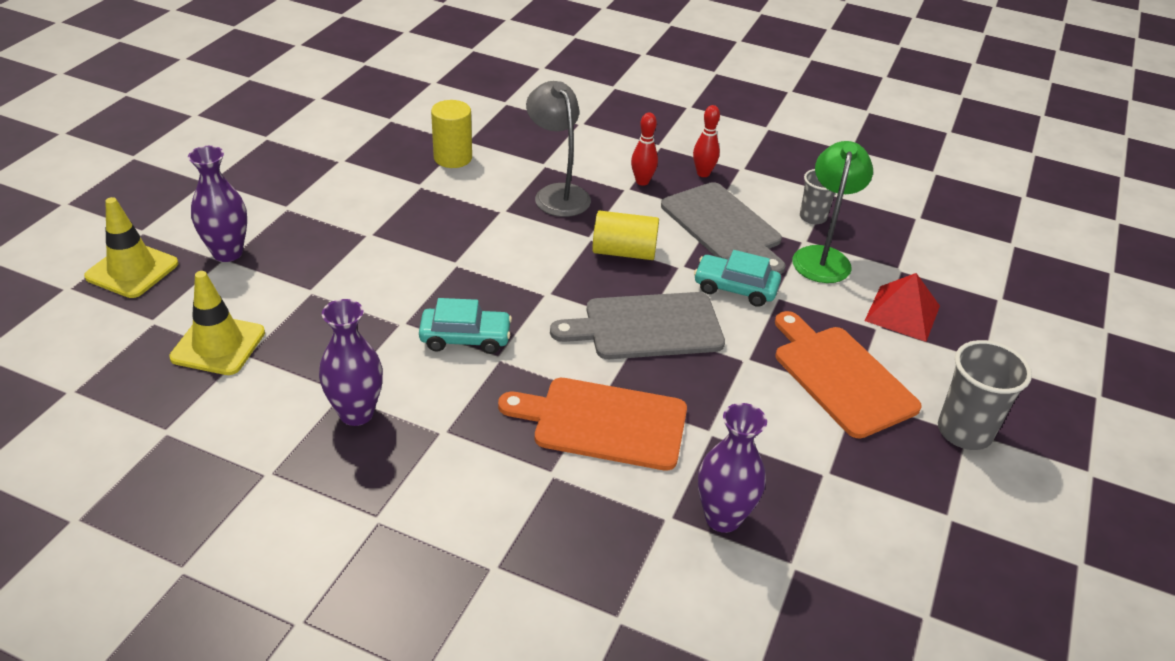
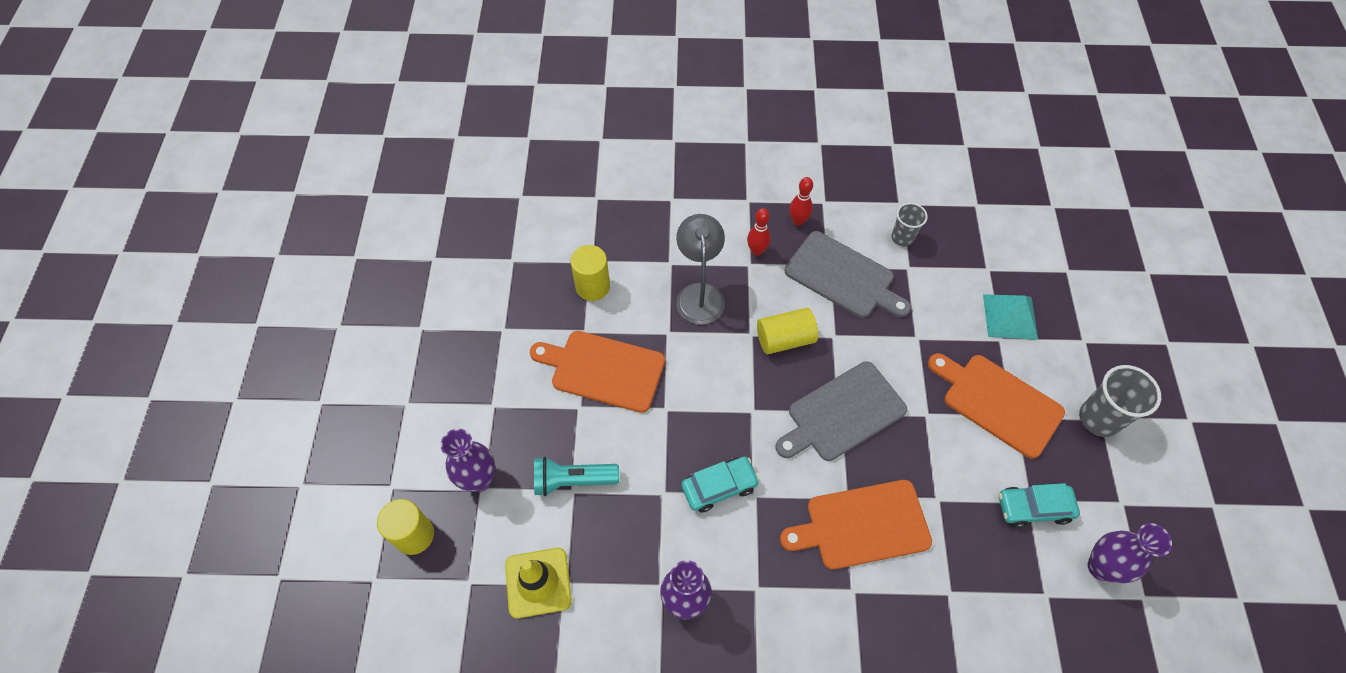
camera: 20 degrees left, 20 degrees up
yellow traffic cone [84,197,178,298] -> yellow cylinder [377,499,434,555]
grey lamp [526,81,591,217] -> grey lamp turned 45 degrees clockwise [676,214,725,325]
turquoise car [694,250,781,307] -> turquoise car moved to [999,483,1080,528]
purple vase [698,403,767,533] -> purple vase moved to [1088,523,1172,583]
green lamp [792,141,873,283] -> none
red pyramid [865,273,940,342] -> turquoise pyramid [983,294,1038,340]
none -> orange cutting board [530,331,665,413]
none -> turquoise flashlight [534,457,619,496]

